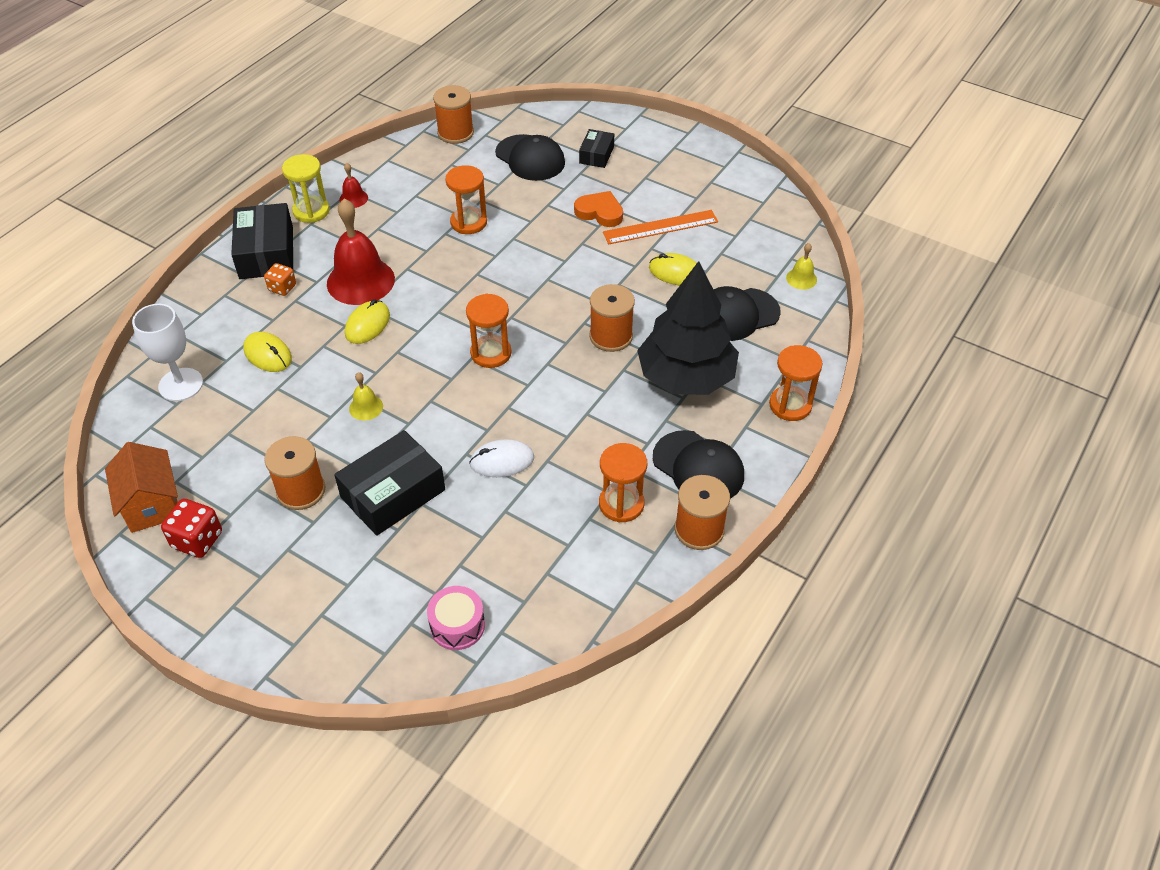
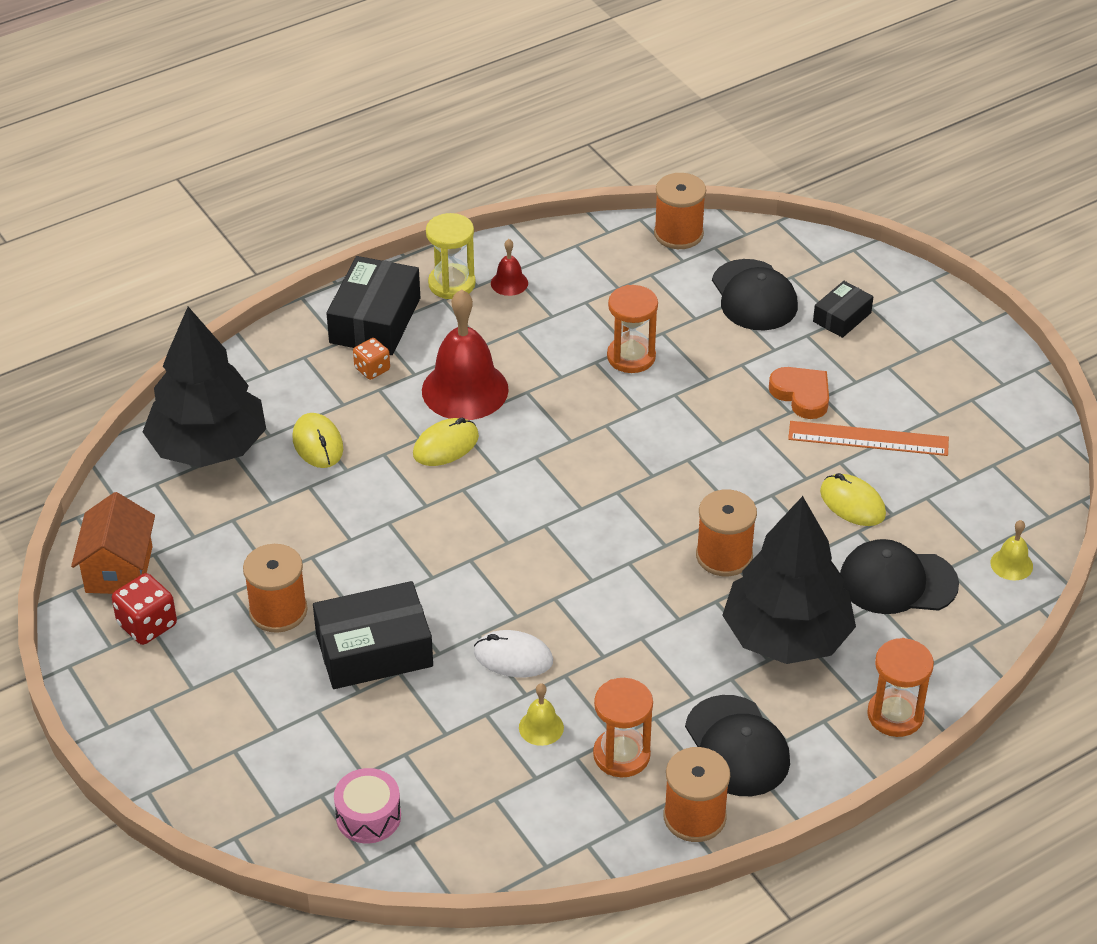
camera: 25 degrees right, 5 degrees down
white goblet [132,304,203,401] -> black tree [143,307,266,467]
yellow bell [349,372,383,421] -> yellow bell moved to [519,683,564,746]
orange hourglass [466,294,511,368] -> none

